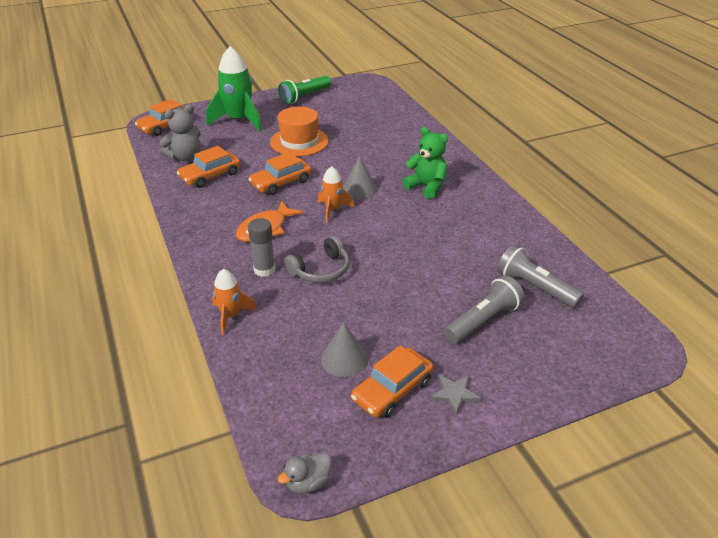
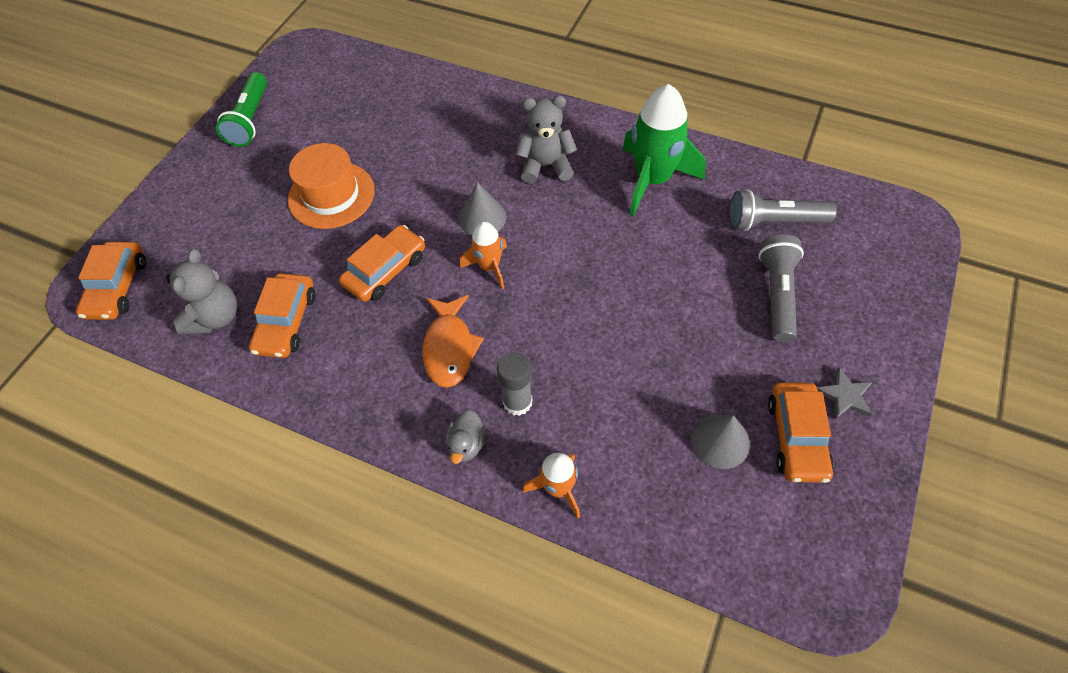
camera: 40 degrees left, 20 degrees up
green rocket [206,46,262,131] -> green rocket moved to [622,84,706,216]
orange car [249,152,312,195] -> orange car turned 150 degrees counterclockwise [339,225,425,302]
grey duck [278,452,332,494] -> grey duck moved to [446,409,486,464]
grey headphones [285,236,350,283] -> none
green teddy bear [402,127,448,199] -> grey teddy bear [515,96,577,184]

